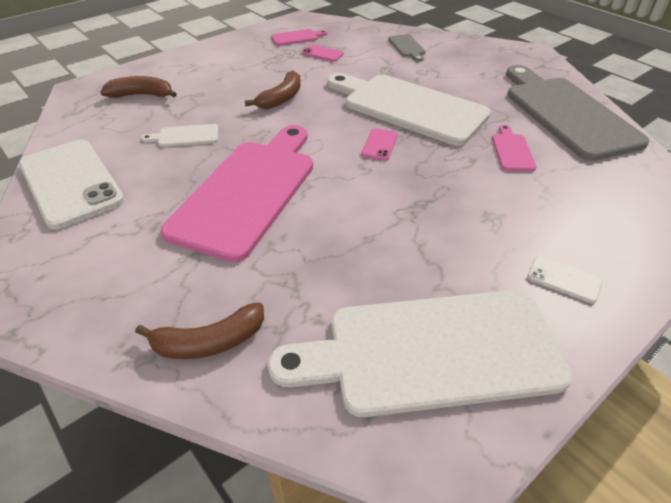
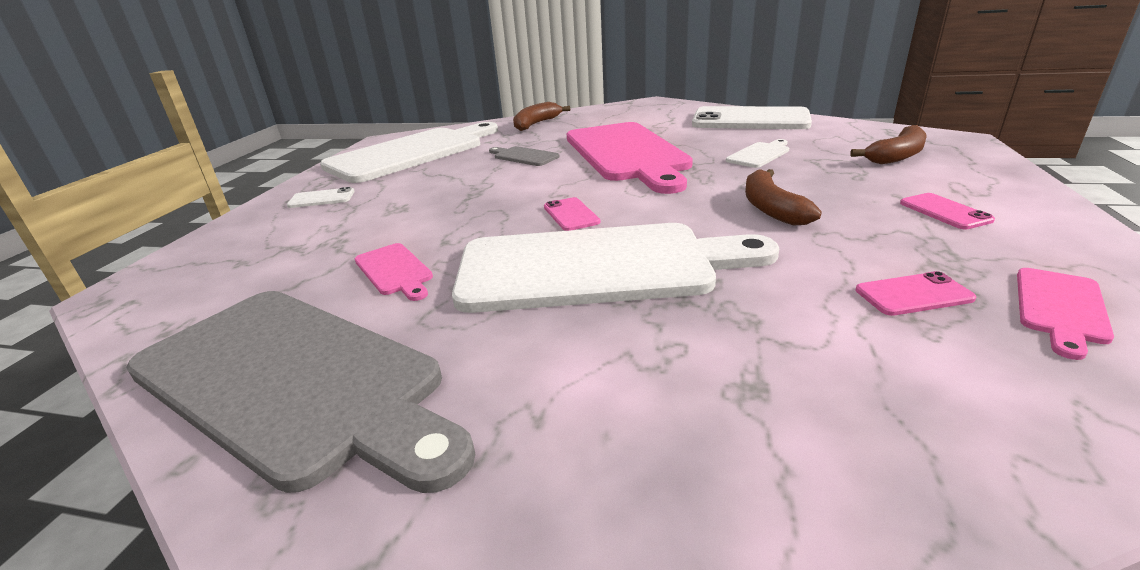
camera: 145 degrees right, 15 degrees down
grey cutting board [388,34,426,62] -> grey cutting board moved to [489,146,560,166]
none -> pink phone [900,193,995,230]

